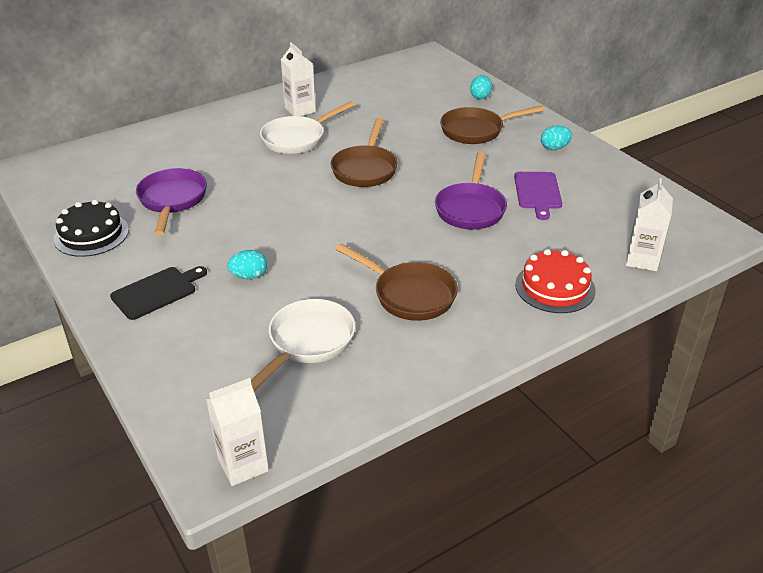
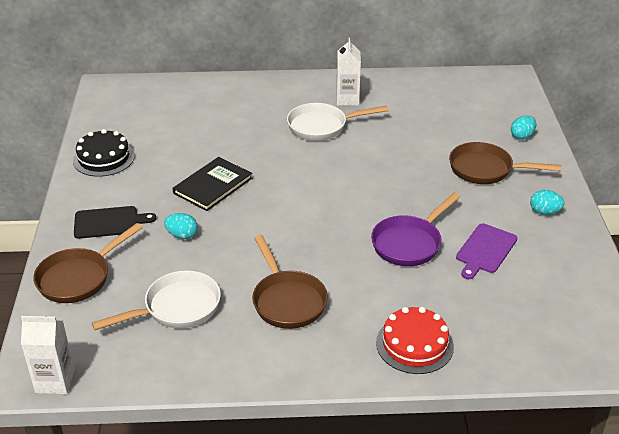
camera: 30 degrees right, 0 degrees up
purple pan [136,168,207,236] -> none
brown pan [330,118,398,187] -> brown pan moved to [33,223,143,303]
white carton [626,178,673,271] -> none
none -> black book [172,157,252,211]

